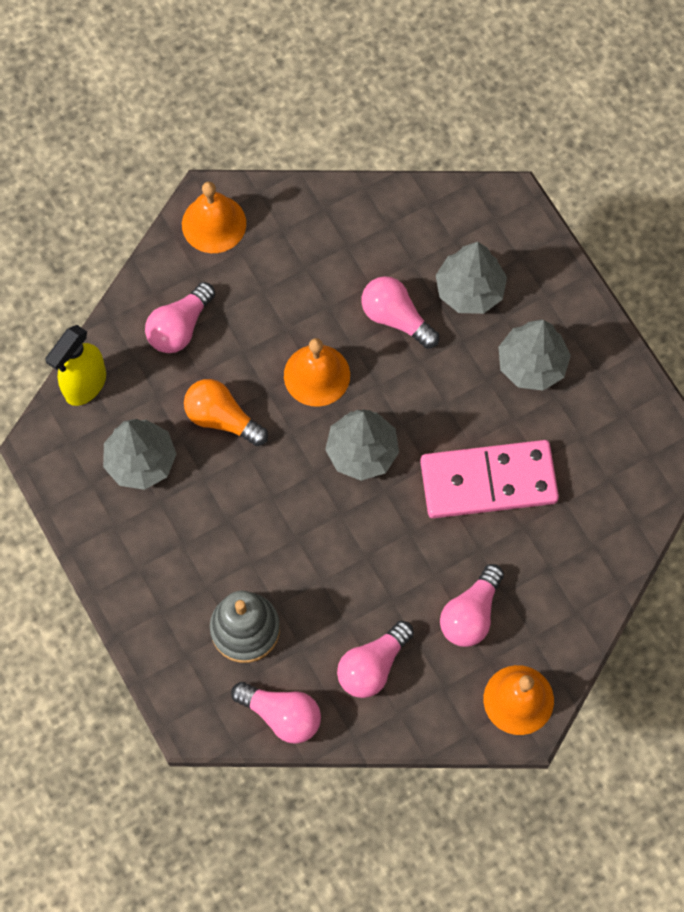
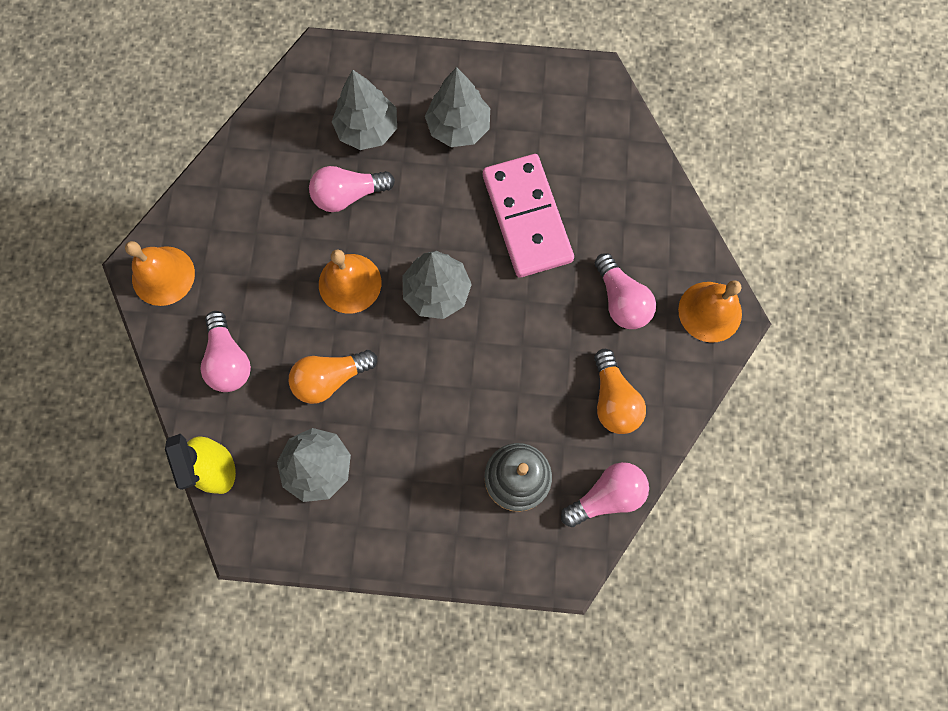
camera: 55 degrees left, 5 degrees up
pink light bulb [337,621,414,698] -> orange light bulb [594,349,646,434]
pink domino [420,440,559,518] -> pink domino turned 45 degrees counterclockwise [483,154,574,278]

